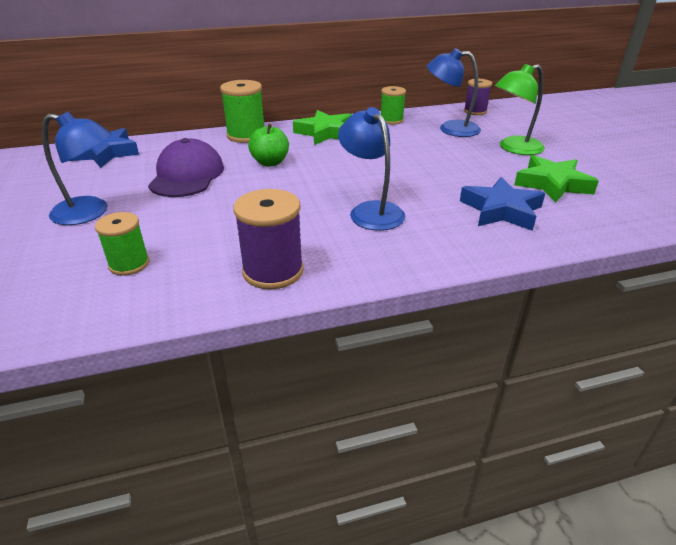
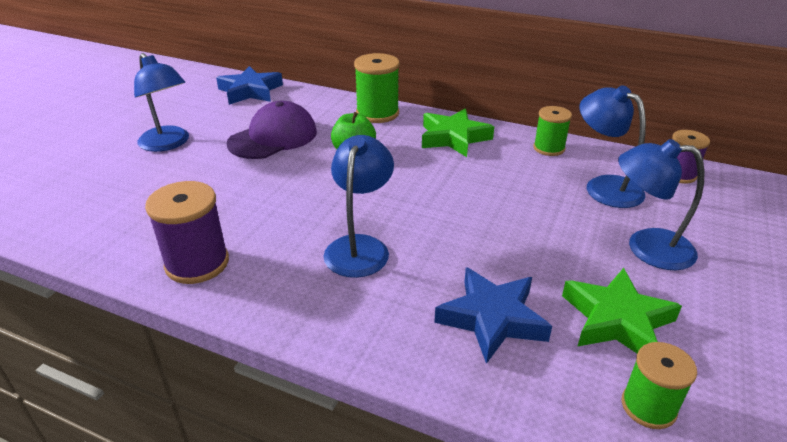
camera: 40 degrees right, 0 degrees up
green spool [95,212,150,276] -> green spool moved to [622,342,697,429]
green lamp [495,64,545,155] -> blue lamp [618,139,705,270]

